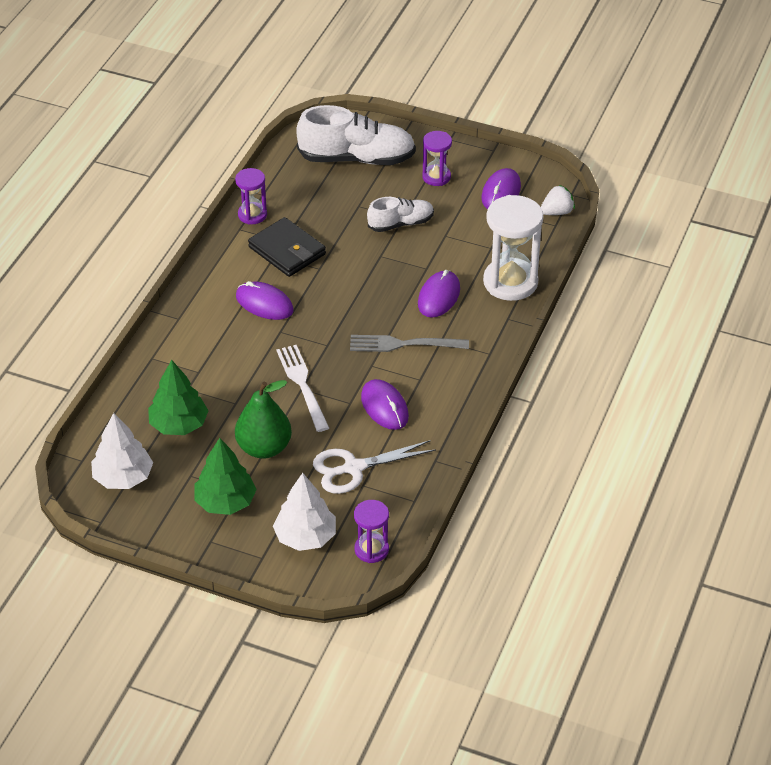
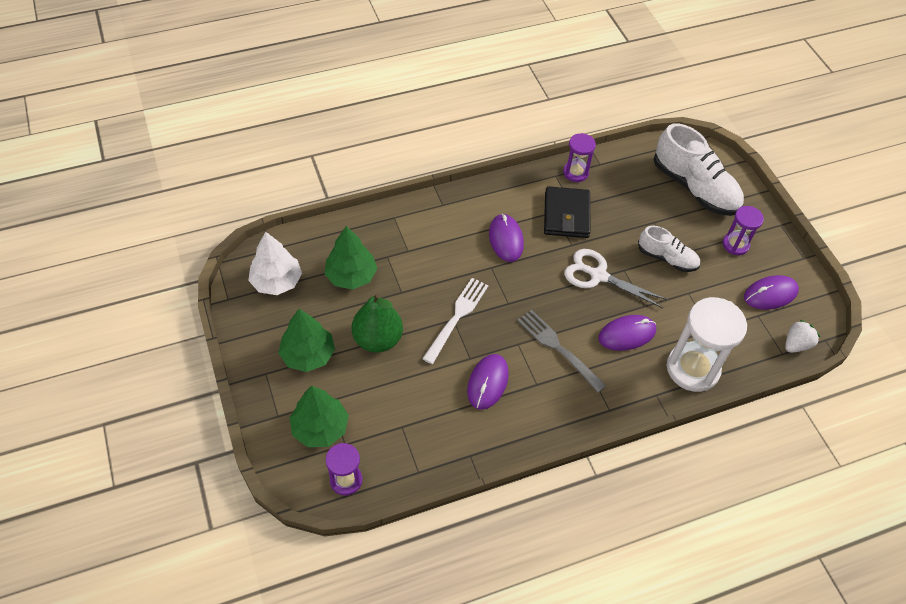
camera: 45 degrees right, 10 degrees up
white tree [273,473,336,551] -> green tree [289,386,349,447]
white scissors [313,440,436,494] -> white scissors moved to [564,249,667,308]
white strawberry [541,185,575,215] -> white strawberry turned 60 degrees counterclockwise [785,320,820,353]

